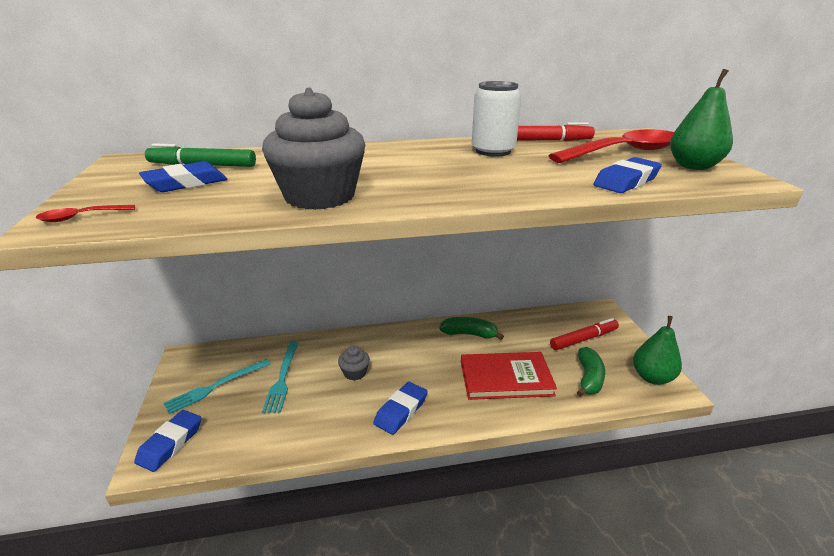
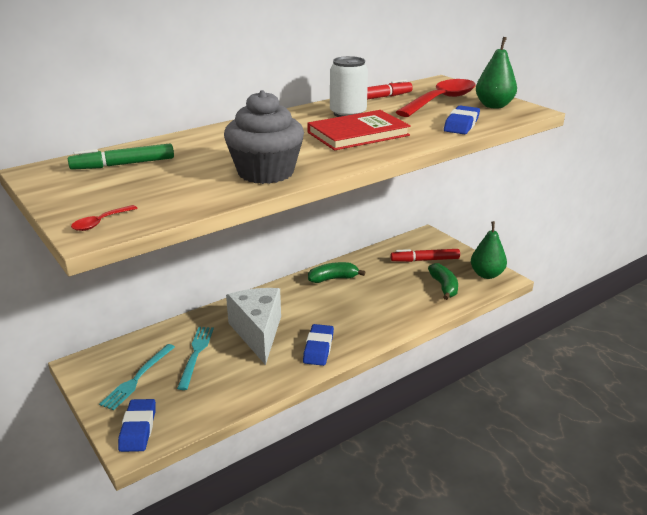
camera: 25 degrees left, 0 degrees up
blue eraser [139,161,227,192] -> none
turquoise fork [262,342,298,413] -> turquoise fork turned 150 degrees counterclockwise [177,327,214,390]
grey cupcake [338,346,370,380] -> white cheese [226,288,281,365]
red book [461,352,557,400] -> red book moved to [307,110,411,151]
red marker [550,318,619,350] -> red marker turned 135 degrees counterclockwise [391,249,460,262]

